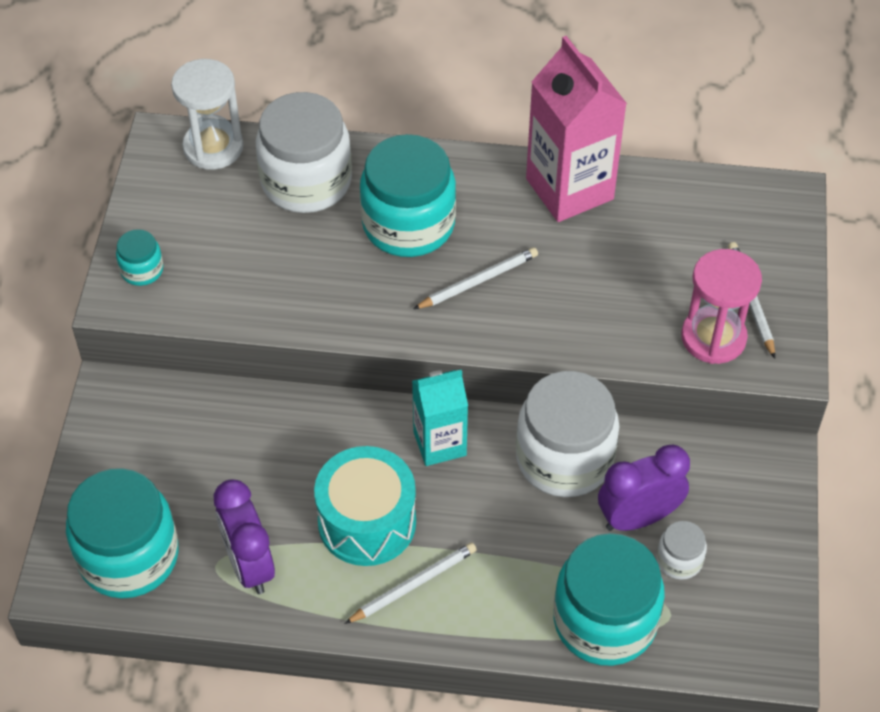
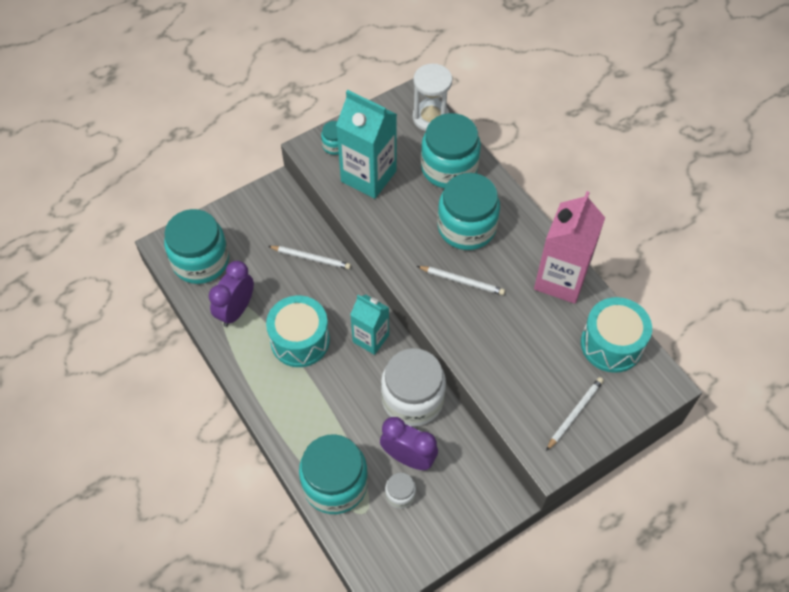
camera: 50 degrees right, 5 degrees up
white jar [256,92,352,213] -> turquoise jar [421,113,481,188]
white pencil [345,542,477,624] -> white pencil moved to [268,246,351,269]
pink hourglass [681,249,762,364] -> none
none -> turquoise carton [336,90,397,199]
none -> turquoise drum [581,297,652,373]

